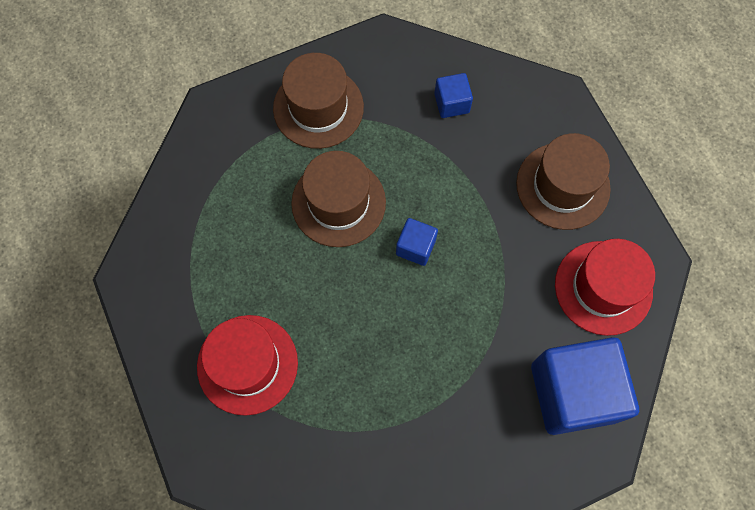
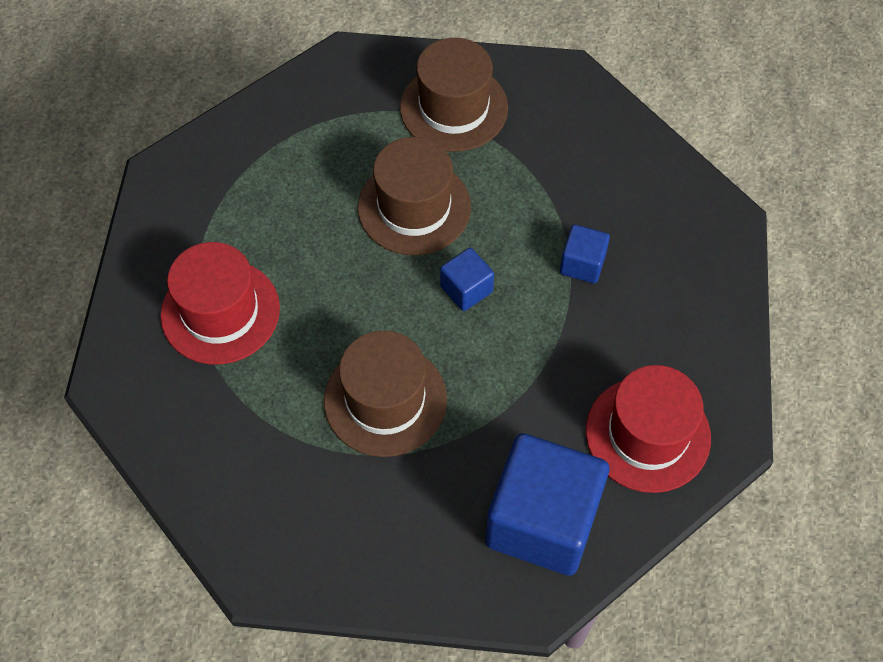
camera: 30 degrees right, 10 degrees down
blue cube [434,73,473,118] -> blue cube moved to [560,225,610,283]
brown hat [516,133,611,230] -> brown hat moved to [324,330,447,457]

